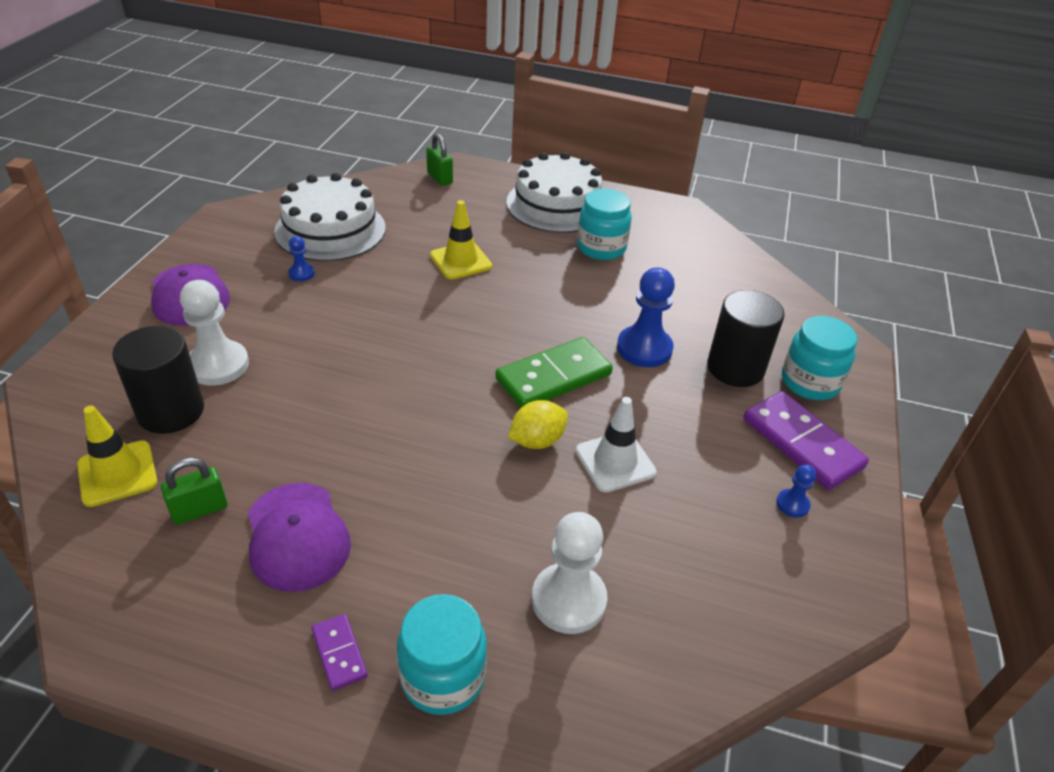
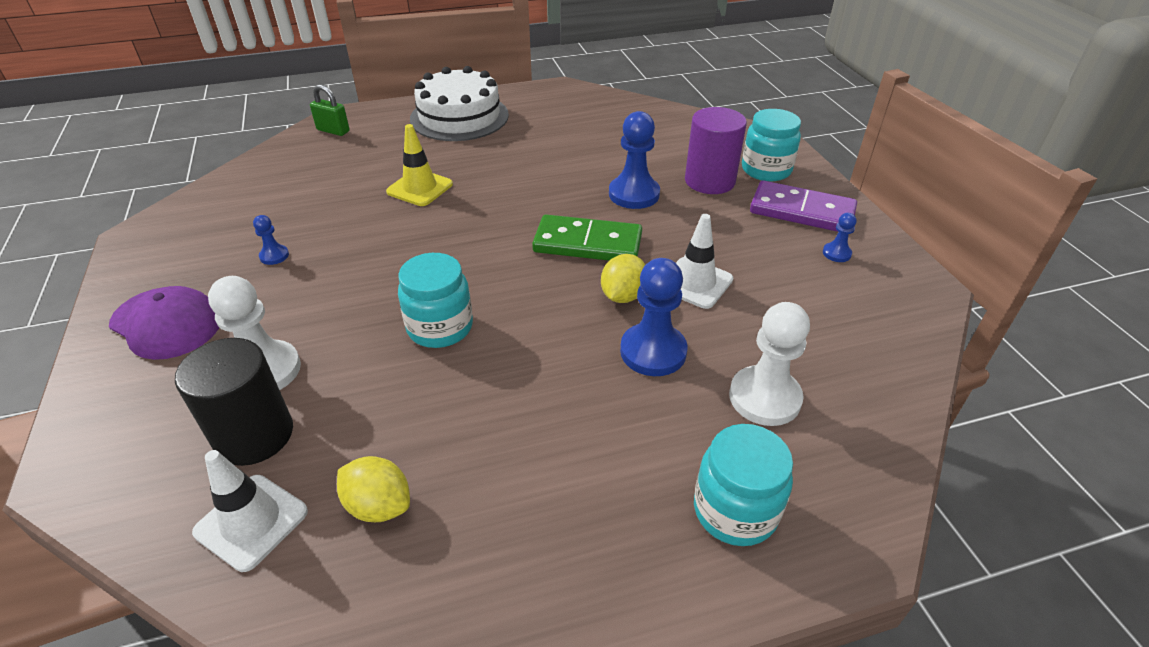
camera: 30 degrees left, 0 degrees up
yellow traffic cone [77,406,157,507] -> white traffic cone [192,450,308,572]
green padlock [161,458,227,525] -> yellow lemon [337,456,410,522]
purple cap [248,483,351,592] -> none
white cake [274,173,386,261] -> none
purple domino [312,614,368,691] -> none
green domino [495,337,613,408] -> green domino turned 75 degrees clockwise [532,214,642,261]
turquoise jar [577,189,632,260] -> turquoise jar moved to [398,253,473,348]
black cylinder [707,290,785,387] -> purple cylinder [685,107,747,194]
none -> blue pawn [620,258,688,376]

